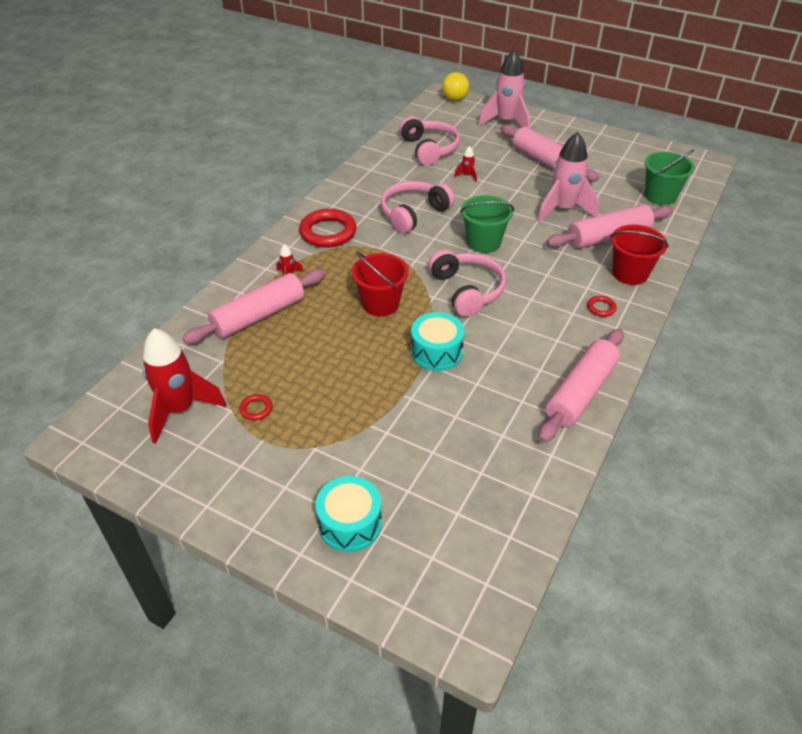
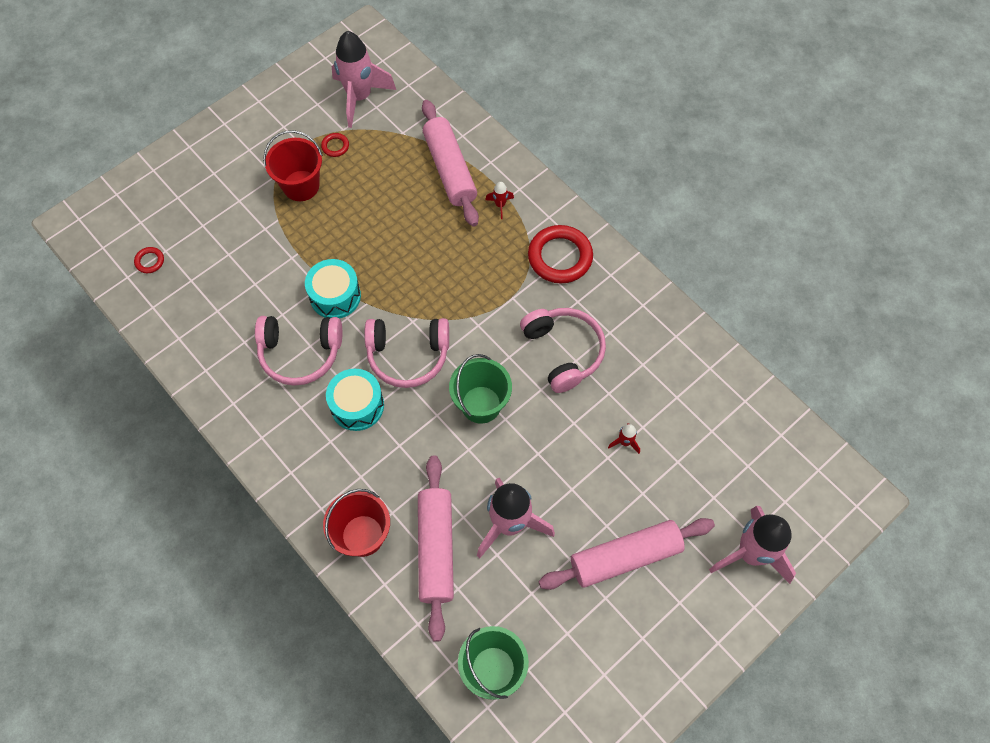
camera: 110 degrees right, 20 degrees up
red rocket [143,328,226,444] -> pink rocket [332,31,396,128]
turquoise drum [316,476,382,552] -> turquoise drum moved to [326,369,384,431]
red bucket [351,252,409,316] -> red bucket moved to [263,130,323,201]
pink headphones [399,116,460,166] -> pink headphones moved to [255,316,342,386]
yellow ball [442,72,469,101] -> none
pink rolling pin [538,328,624,443] -> none
red ring [587,296,617,317] -> red ring moved to [134,247,164,273]

